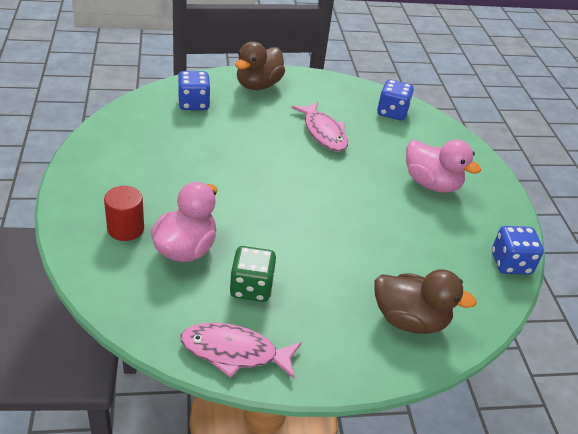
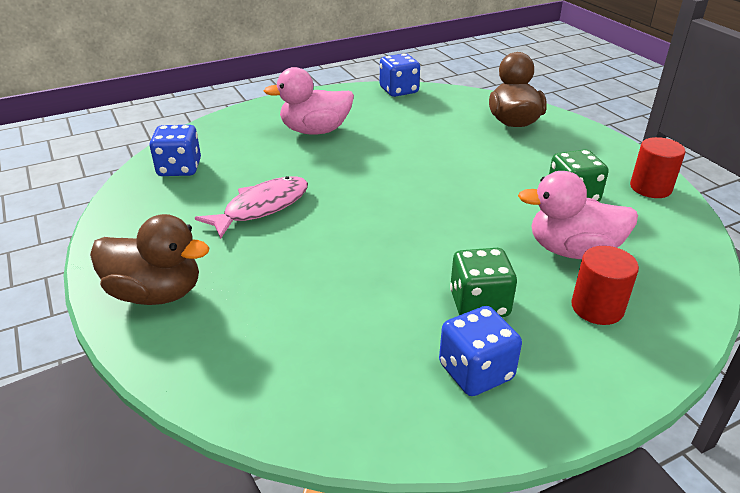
camera: 105 degrees left, 5 degrees down
blue dice [178,71,211,110] -> blue dice moved to [439,306,522,396]
pink fish [181,323,302,379] -> red cylinder [630,137,686,198]
pink duck [406,140,481,193] -> pink duck turned 120 degrees counterclockwise [264,67,354,135]
none -> green dice [450,248,517,317]

